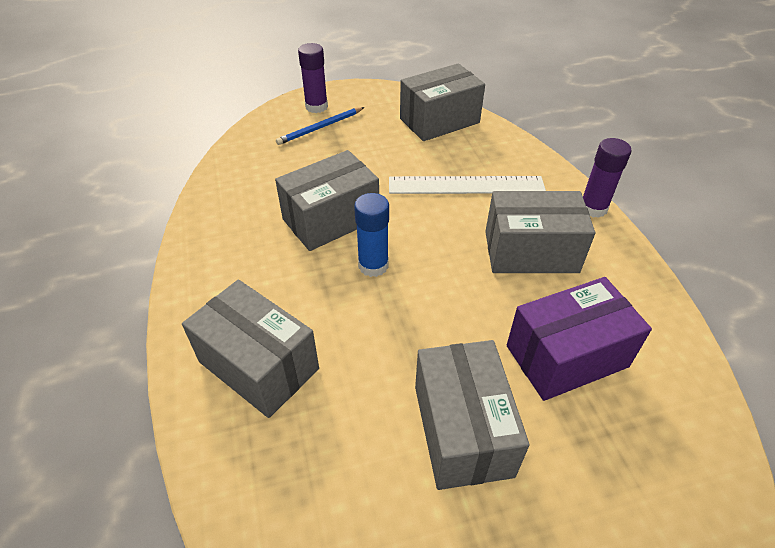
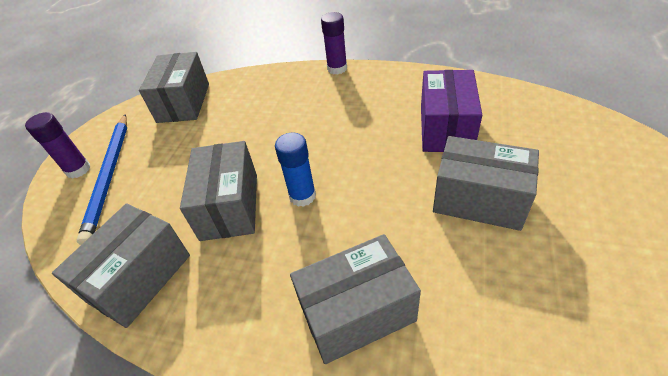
camera: 55 degrees left, 0 degrees up
blue pencil [276,107,365,145] -> blue pencil [77,114,127,245], size x1.69
white ruler [389,176,546,194] -> none
grey box [485,191,595,273] -> grey box moved to [52,203,190,328]

